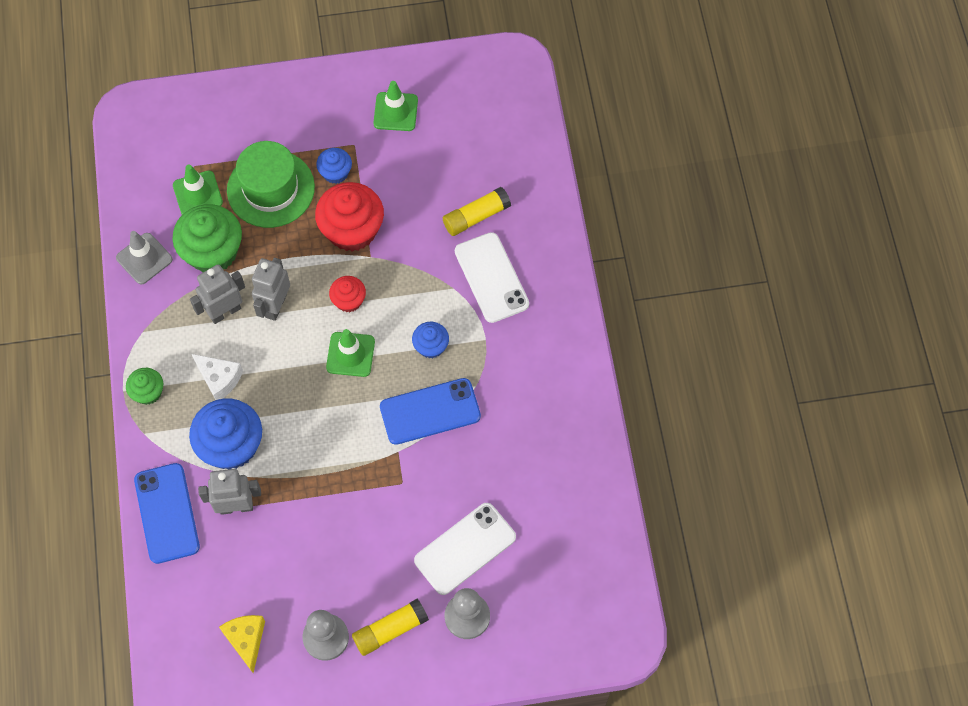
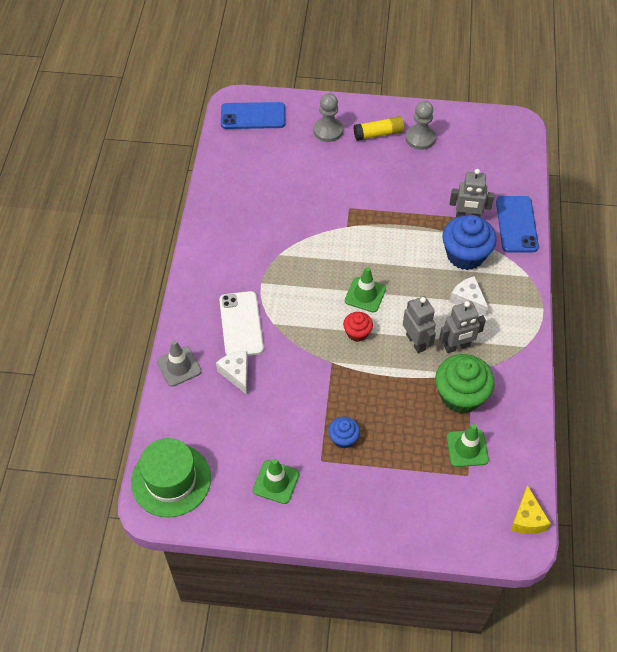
camera: 165 degrees left, 10 degrees down
grey traffic cone [116,231,173,284] -> grey traffic cone moved to [157,340,202,387]
green cupcake [126,368,163,405] -> none
yellow cheese [219,615,265,673] -> yellow cheese moved to [511,485,551,534]
green hat [227,141,315,228] -> green hat moved to [131,438,211,517]
grey robot [252,258,290,321] -> grey robot turned 60 degrees counterclockwise [403,296,436,353]
red cupcake [315,182,384,252] -> none
blue phone [380,378,481,445] -> blue phone moved to [221,102,285,129]
blue cupcake [412,322,449,358] -> none
white phone [414,503,516,595] -> none
yellow glue stick [443,187,511,236] -> white cheese [216,351,248,395]

